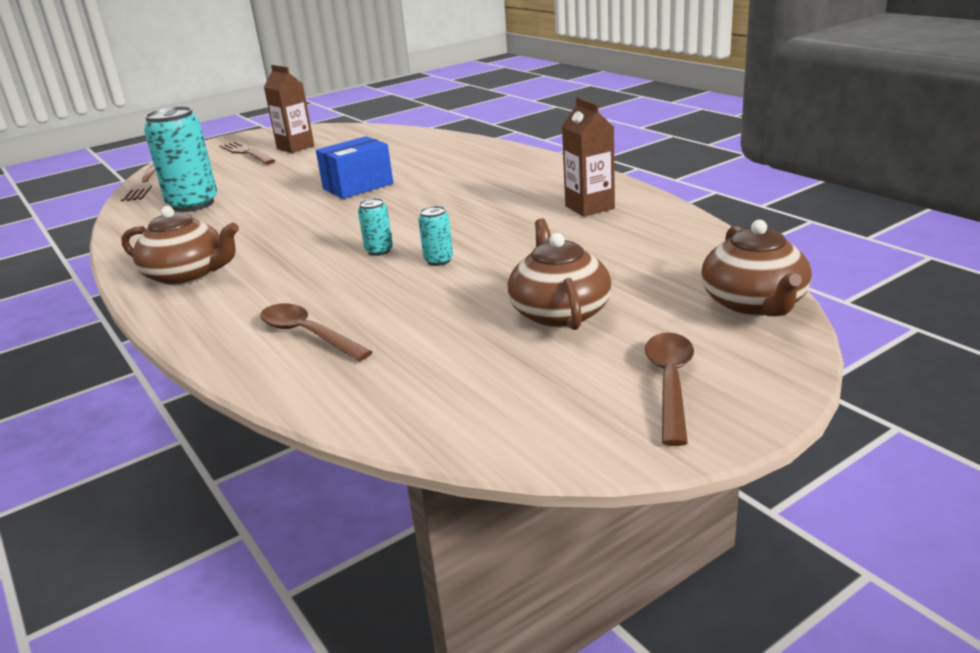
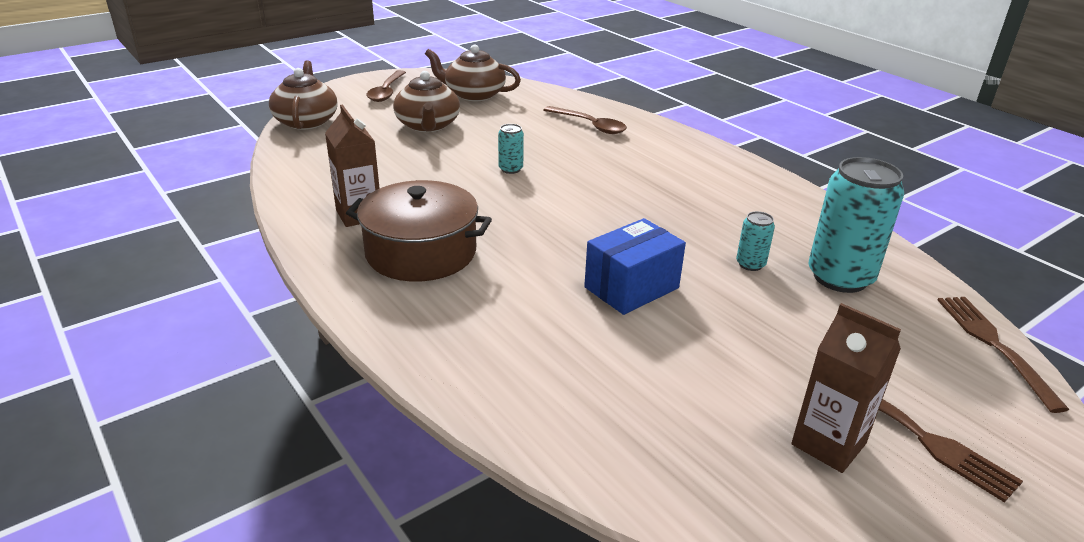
camera: 175 degrees right, 5 degrees up
brown teapot [122,206,239,285] -> brown teapot moved to [425,44,521,101]
turquoise can [358,198,393,256] -> turquoise can moved to [736,211,775,271]
none -> brown pot [346,180,492,282]

